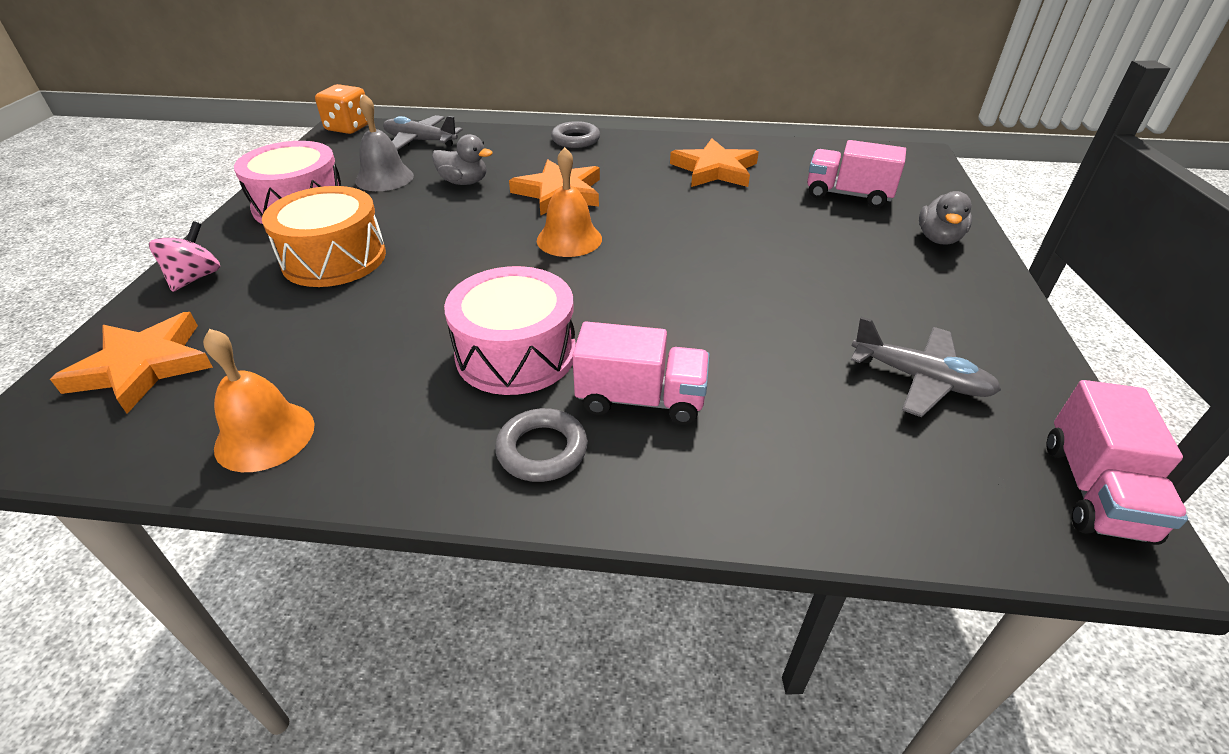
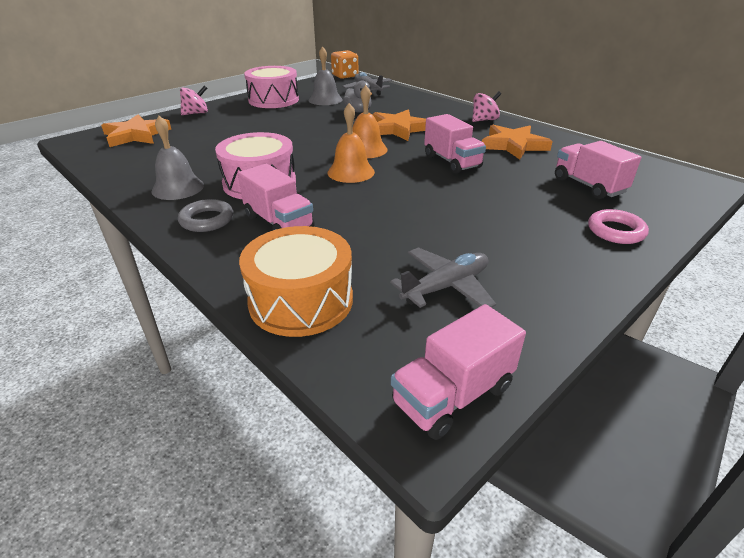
camera: 40 degrees right, 5 degrees down
orange bell [203,329,314,472] -> orange bell moved to [327,103,375,183]
orange drum [262,186,386,287] -> orange drum moved to [239,226,353,337]
grey ring [551,121,600,148] -> none
grey plane [851,317,1001,417] -> grey plane turned 105 degrees counterclockwise [390,247,496,308]
grey duck [919,191,972,244] -> pink ring [588,209,649,244]
none -> grey bell [152,116,204,200]
none -> pink truck [424,114,486,174]
none -> pink spinning top [472,91,501,122]

